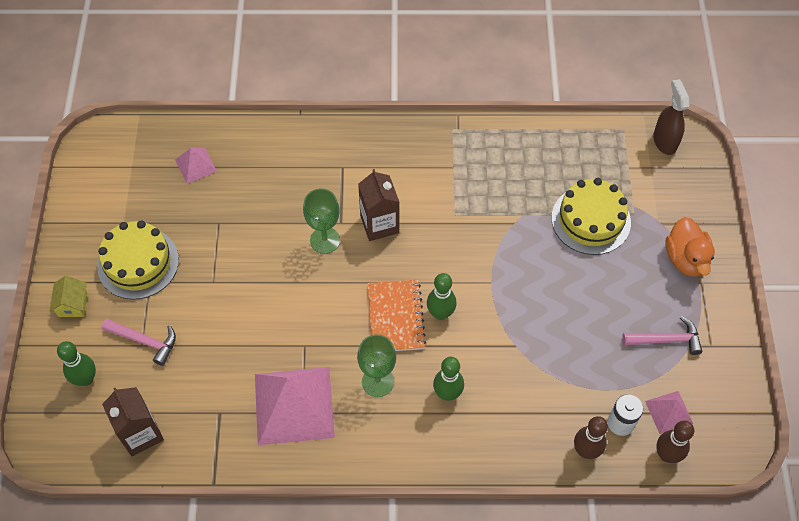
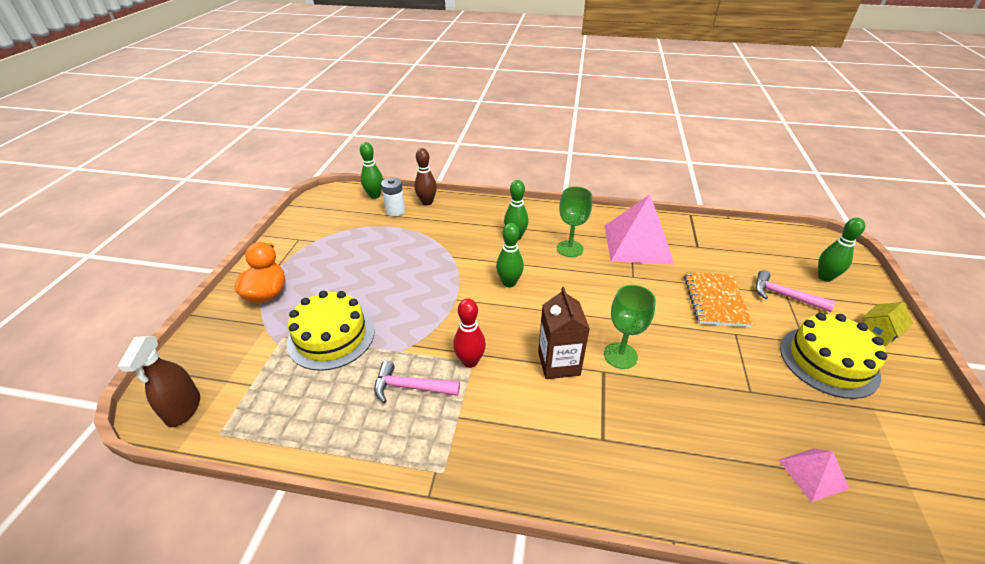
camera: 170 degrees left, 20 degrees down
yellow house [50,276,87,317] -> yellow house turned 45 degrees clockwise [862,302,913,347]
brown carton [102,387,164,456] -> none
orange notebook [368,280,426,351] -> orange notebook moved to [684,272,753,327]
pink hammer [622,316,702,355] -> pink hammer moved to [374,361,460,403]
pink pyramid [645,391,693,434] -> none
brown bowling pin [656,421,694,463] -> green bowling pin [360,142,383,199]
none -> red bowling pin [453,298,486,368]

